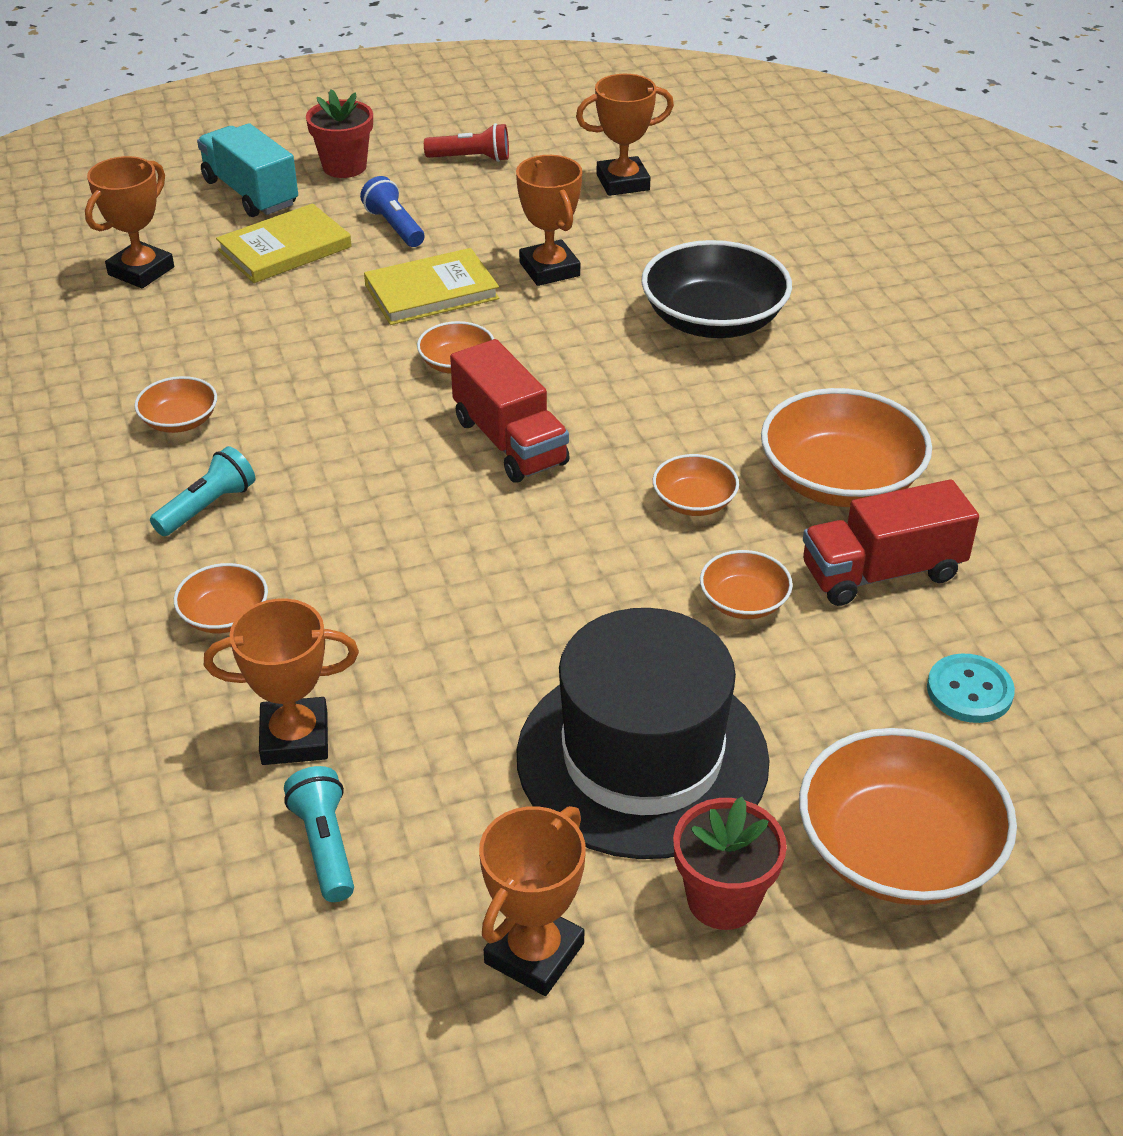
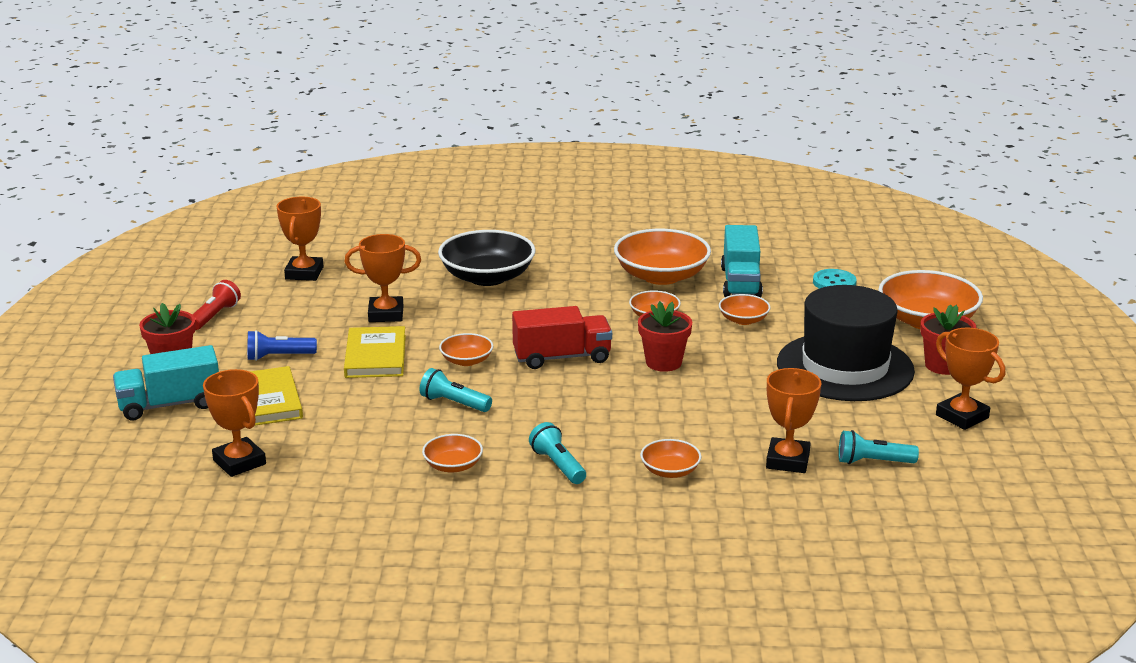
camera: 70 degrees left, 15 degrees down
red truck [803,479,979,606] -> turquoise truck [721,225,763,297]
none -> turquoise flashlight [419,368,492,412]
none -> red flower pot [638,301,692,372]

